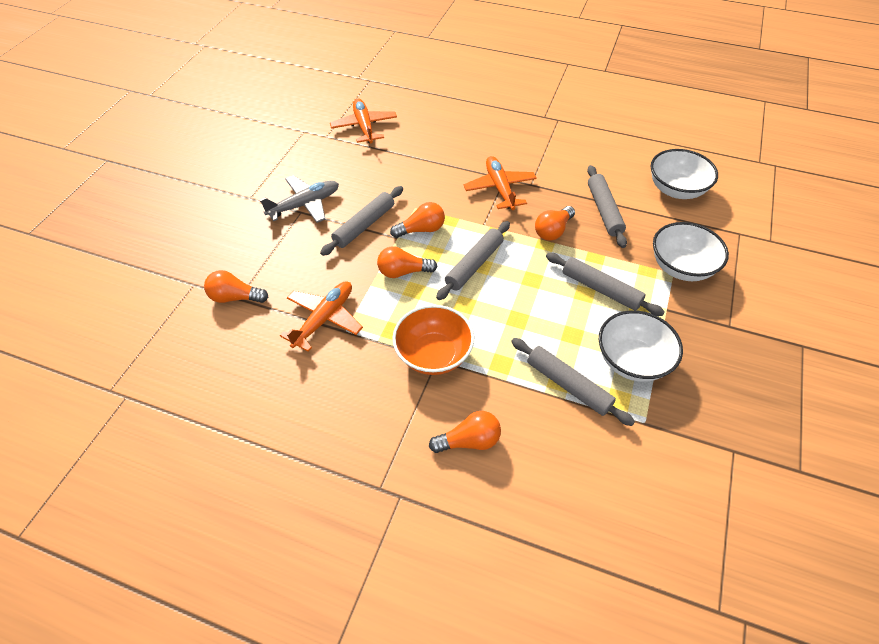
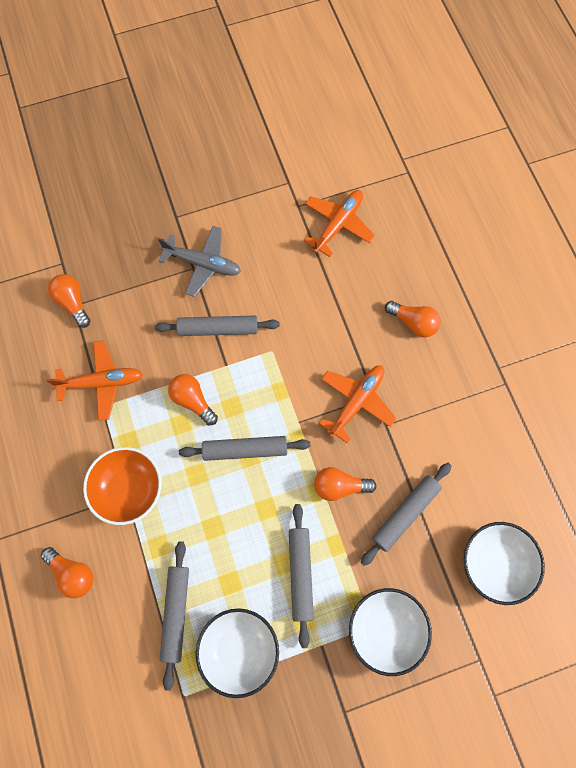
camera: 50 degrees right, 20 degrees up
orange light bulb [390,202,445,238] -> orange light bulb moved to [385,301,441,337]

